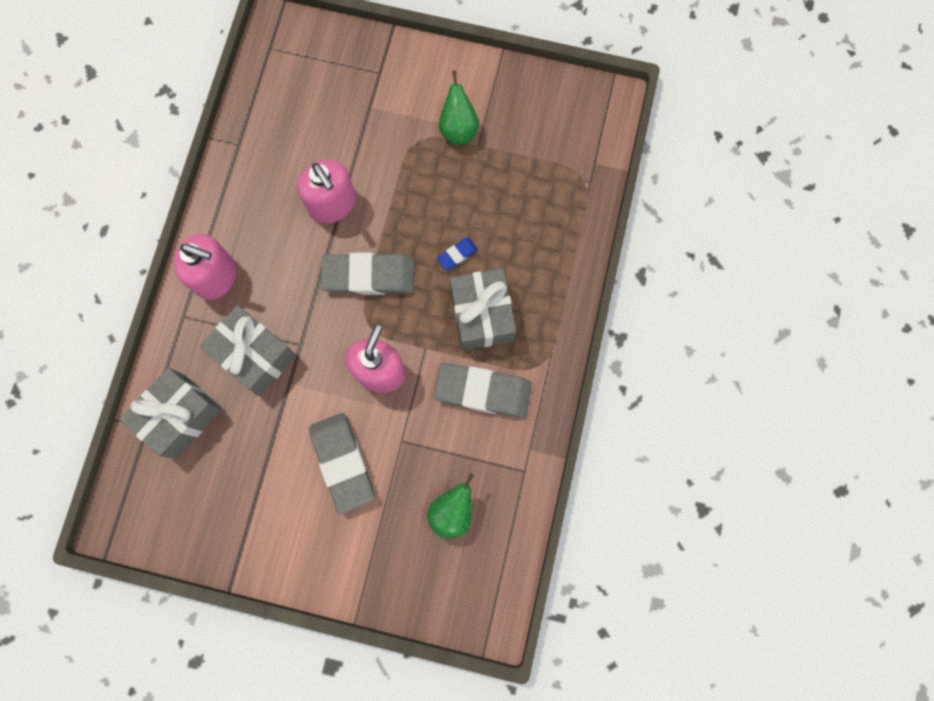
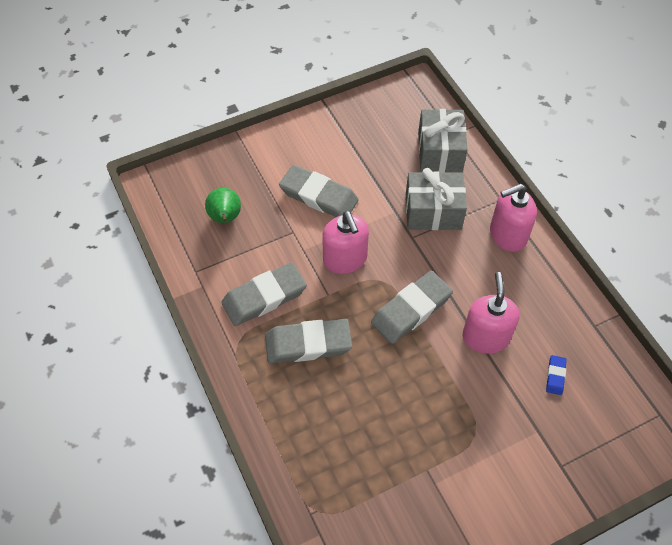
camera: 140 degrees right, 20 degrees down
pink soap dispenser [297,160,356,223] -> pink soap dispenser turned 75 degrees clockwise [463,272,520,354]
blue eraser [437,238,478,270] -> blue eraser moved to [546,355,567,395]
green pear [439,71,479,144] -> none
grey gift [450,268,516,351] -> grey eraser [265,319,352,363]

